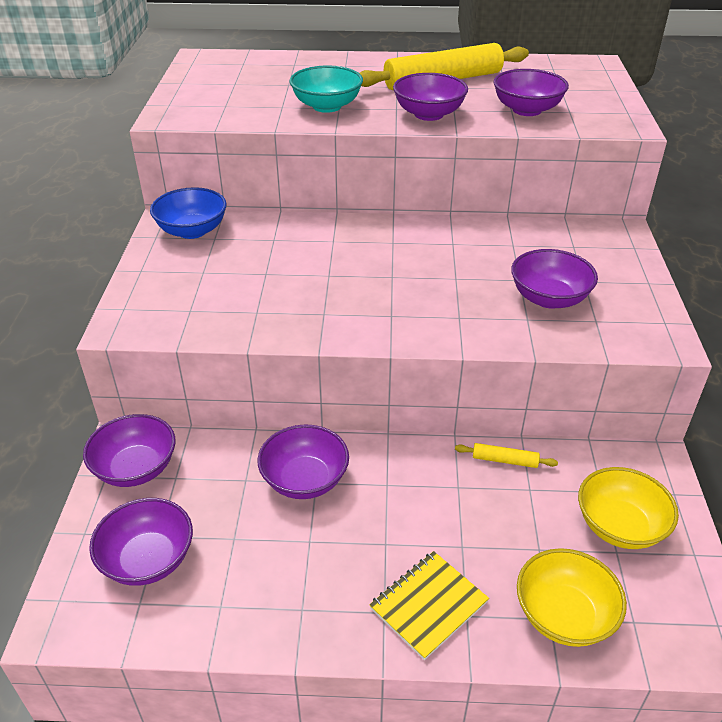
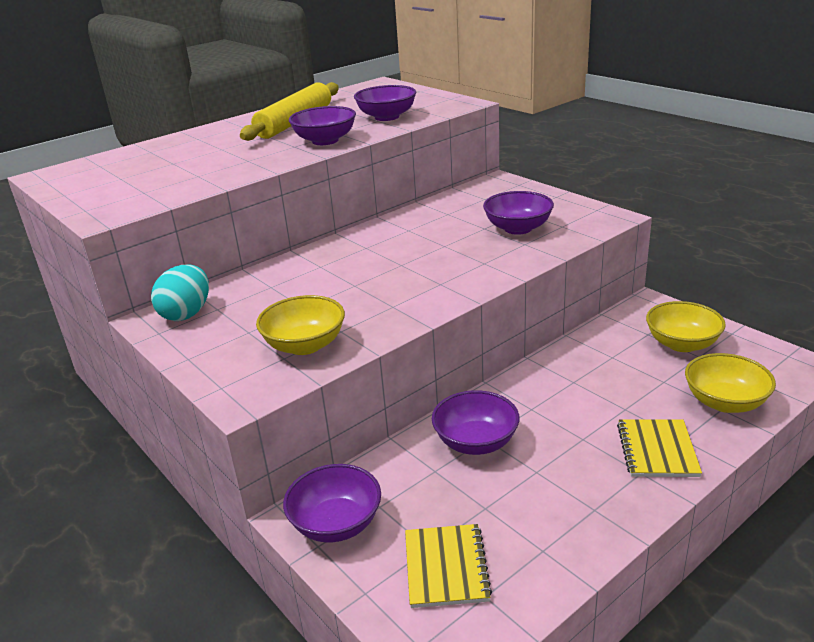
camera: 40 degrees left, 10 degrees down
purple bowl [89,498,193,586] -> yellow notebook [405,524,492,608]
blue bowl [150,187,227,239] -> turquoise egg [151,264,209,321]
turquoise bowl [290,66,363,113] -> none
yellow rolling pin [455,443,558,468] -> none
none -> yellow bowl [256,295,345,355]

